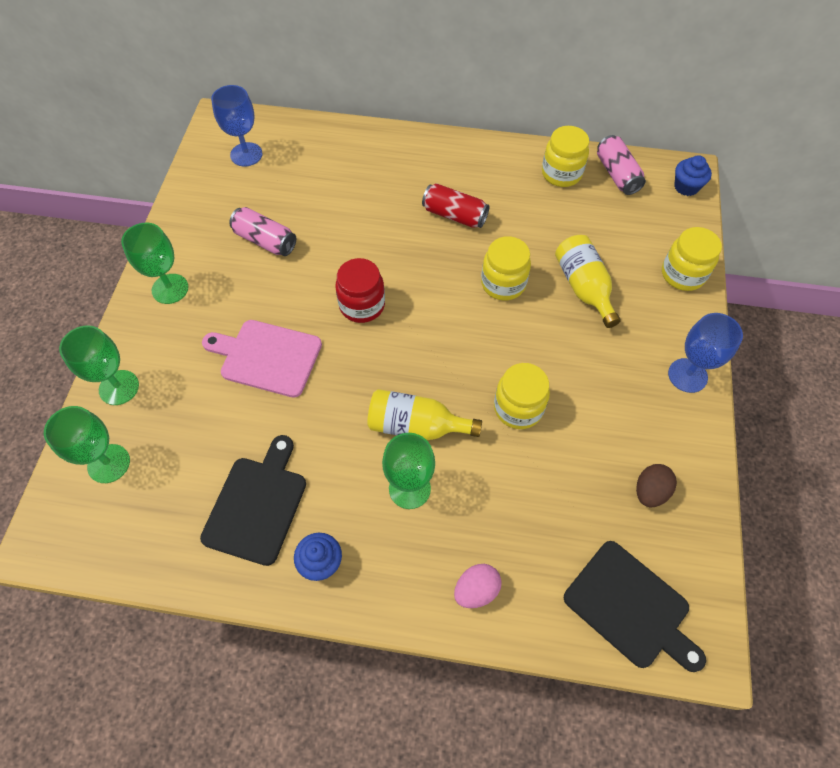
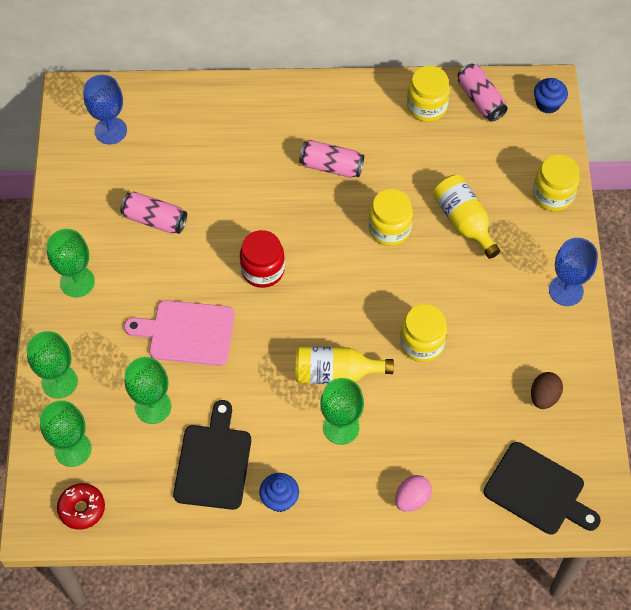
camera: 10 degrees left, 0 degrees up
red can [422,183,489,228] -> pink can [299,140,364,178]
none -> red donut [57,483,105,530]
none -> green goblet [125,357,171,424]

